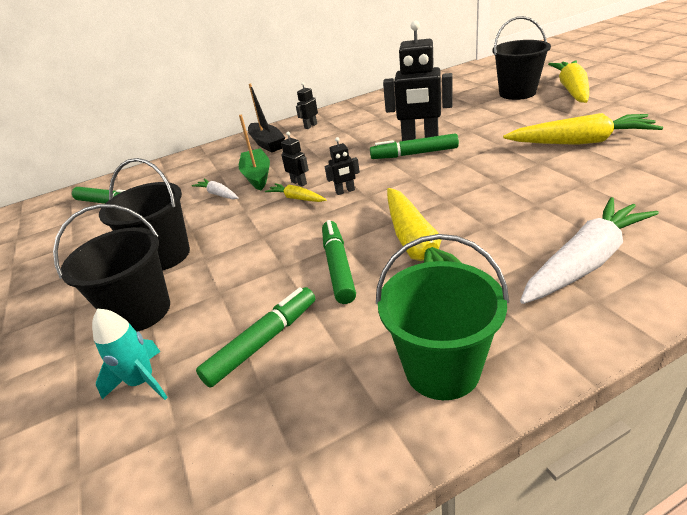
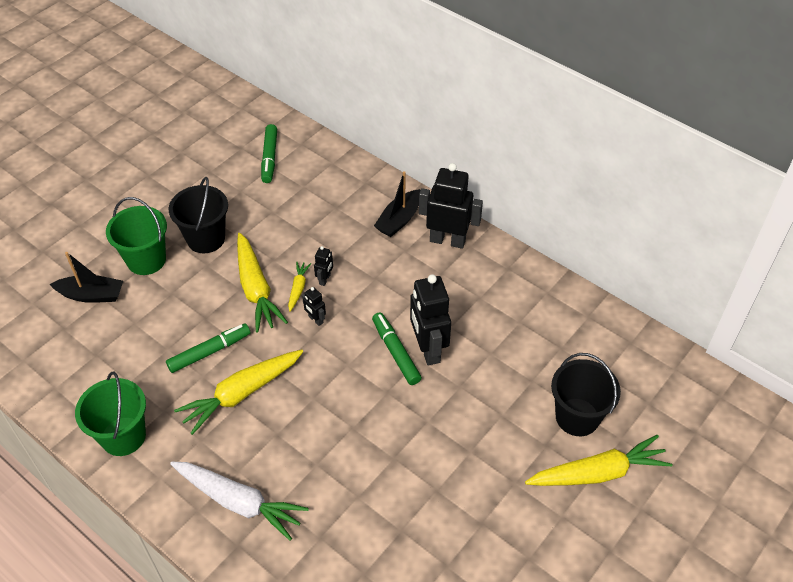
camera: 60 degrees right, 15 degrees up
black bucket [53,204,170,332] -> green bucket [106,197,167,275]
turquoise rocket [92,308,168,400] -> black boat [50,252,123,303]
white carrot [192,179,239,199] -> none
green marker [196,287,315,388] -> none
green boat [239,115,270,191] -> none
black robot [296,82,318,129] -> black robot [419,163,483,249], size x2.19
yellow carrot [503,113,663,145] -> yellow carrot moved to [237,233,288,332]

